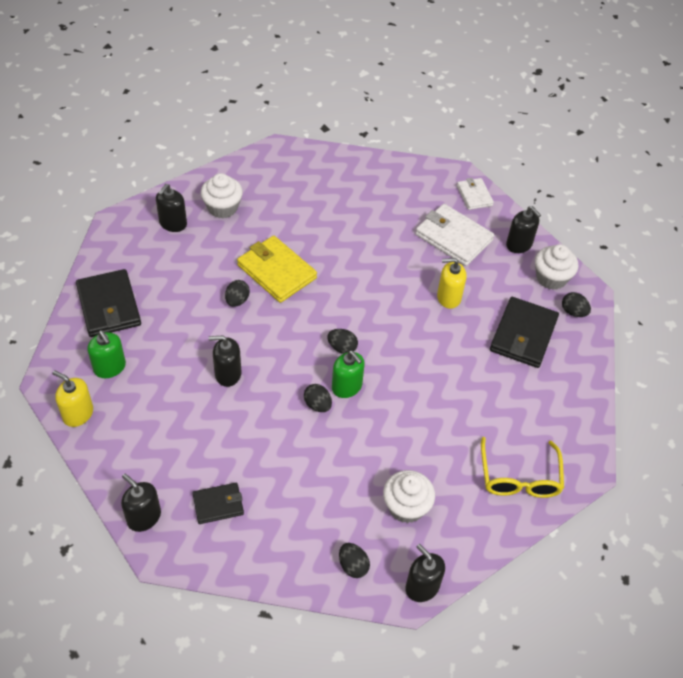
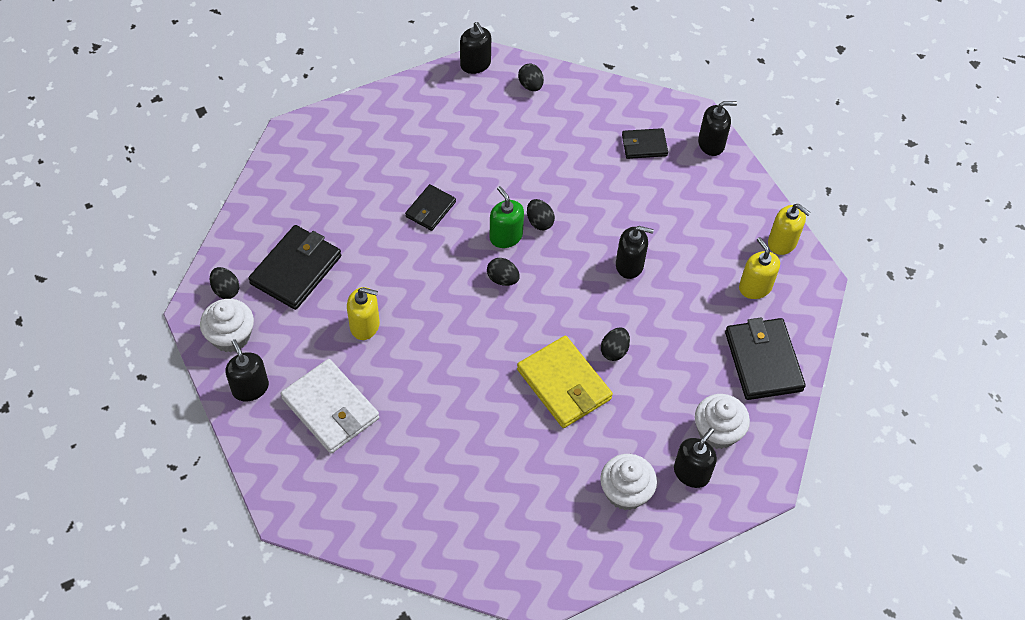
camera: 170 degrees left, 5 degrees up
green soap dispenser [87,330,126,378] -> yellow soap dispenser [739,237,780,299]
black soap dispenser [121,474,161,532] -> black soap dispenser turned 60 degrees counterclockwise [698,101,737,156]
white cupcake [383,470,435,523] -> white cupcake moved to [695,394,750,449]
white wallet [457,178,494,210] -> none
yellow glasses [481,437,564,498] -> none
none -> black wallet [405,184,456,231]

